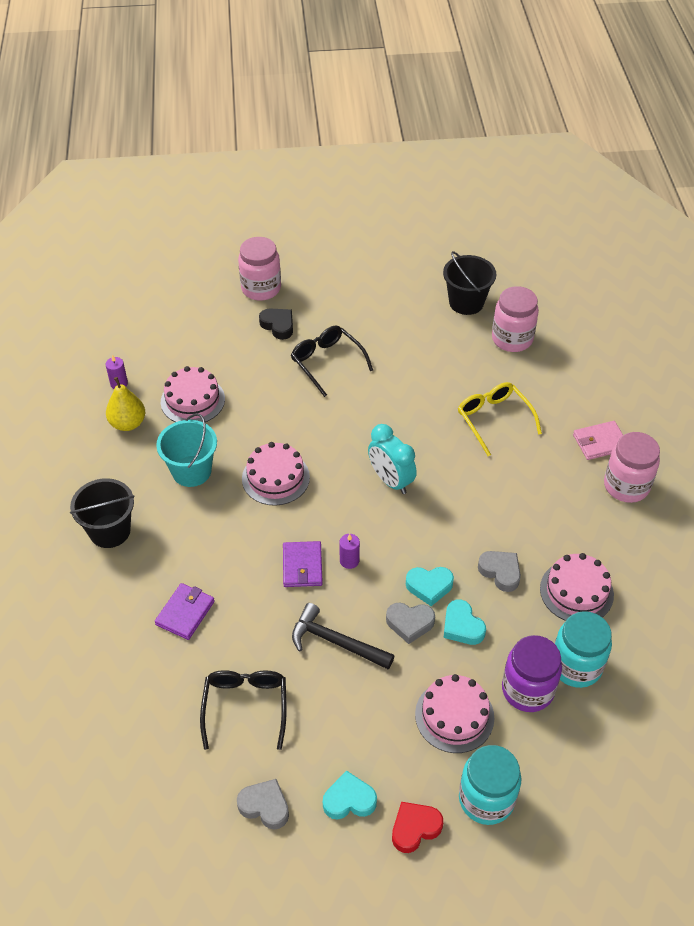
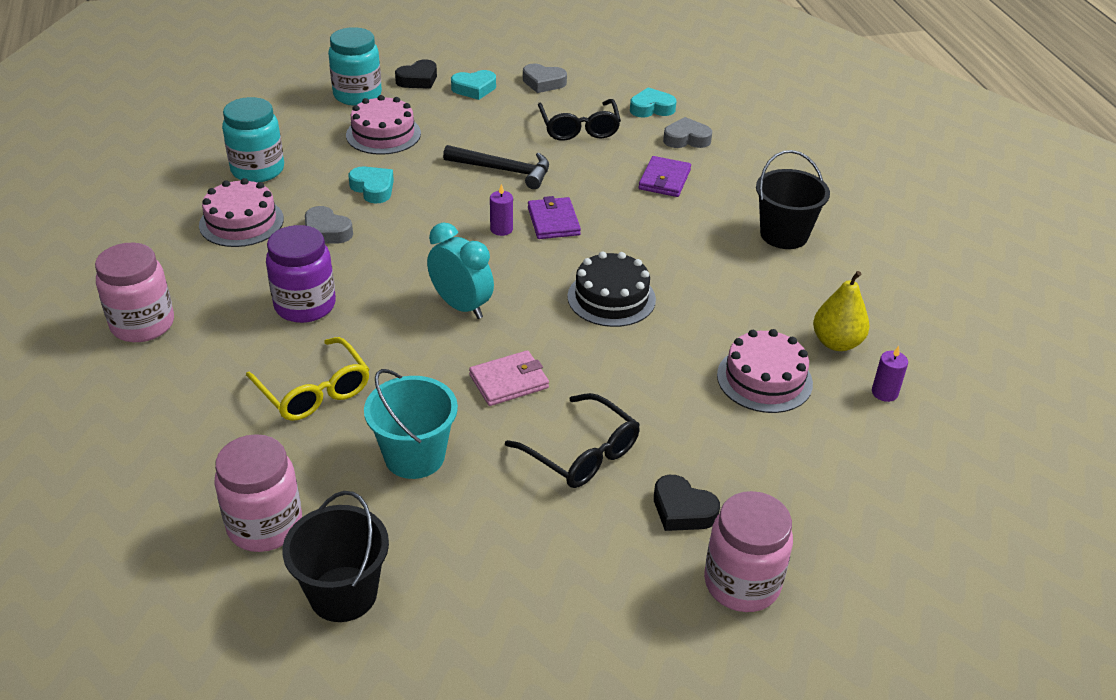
camera: 170 degrees right, 10 degrees down
turquoise bucket [156,413,217,487] -> turquoise bucket moved to [364,369,458,479]
pink cake [242,442,310,506] -> black cake [567,252,656,327]
grey heart [386,602,435,644] -> grey heart moved to [663,117,712,148]
red heart [392,802,443,853] -> black heart [395,59,437,89]
turquoise heart [406,567,454,606] -> turquoise heart moved to [630,87,676,117]
purple jar [502,635,562,712] -> purple jar moved to [266,225,336,323]
pink wallet [573,421,623,460] -> pink wallet moved to [469,350,549,406]

